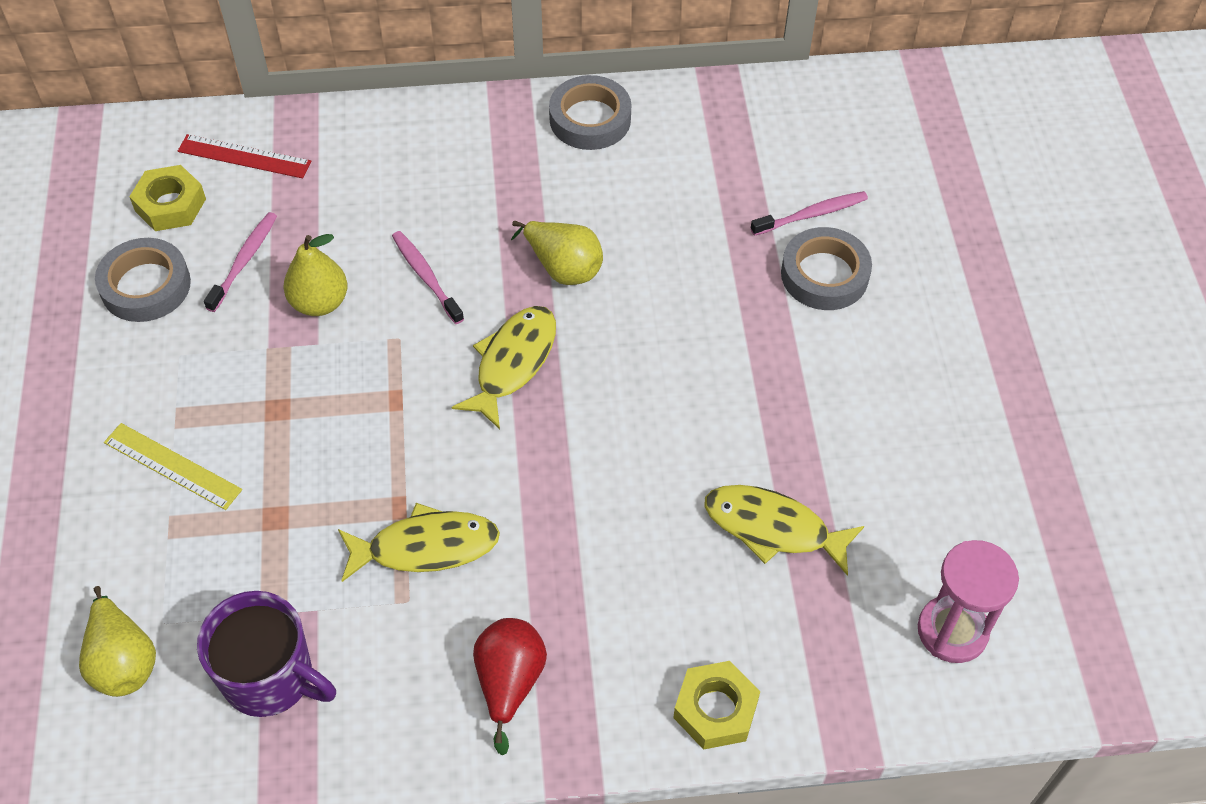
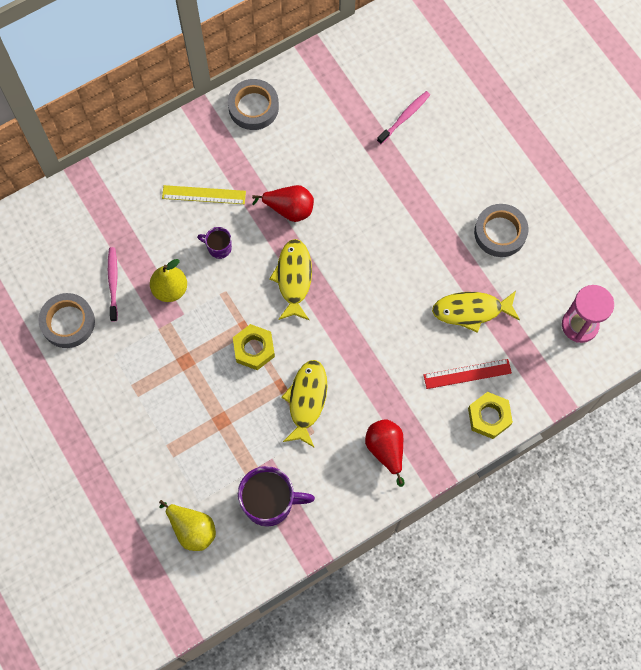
camera: 25 degrees left, 15 degrees up
yellow ruler [104,423,242,510] -> yellow ruler moved to [162,185,246,204]
yellow nut [129,165,206,231] -> yellow nut moved to [233,324,275,370]
red ruler [178,134,311,179] -> red ruler moved to [424,359,512,389]
yellow fish [338,503,500,582] -> yellow fish turned 45 degrees counterclockwise [281,360,327,448]
pink toothbrush [392,231,464,324] -> purple mug [197,227,232,259]
yellow pear [511,221,603,285] -> red pear [252,185,314,222]
grey tape [781,227,872,310] -> grey tape moved to [474,204,529,257]

